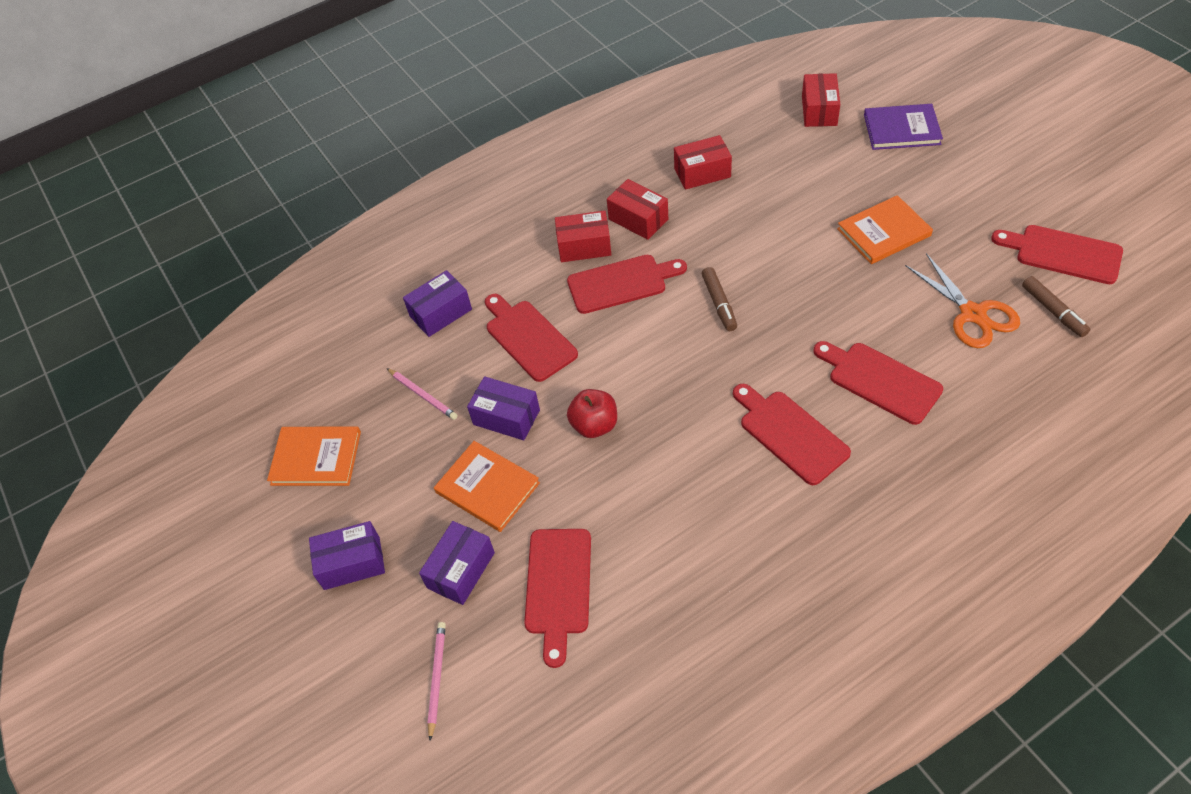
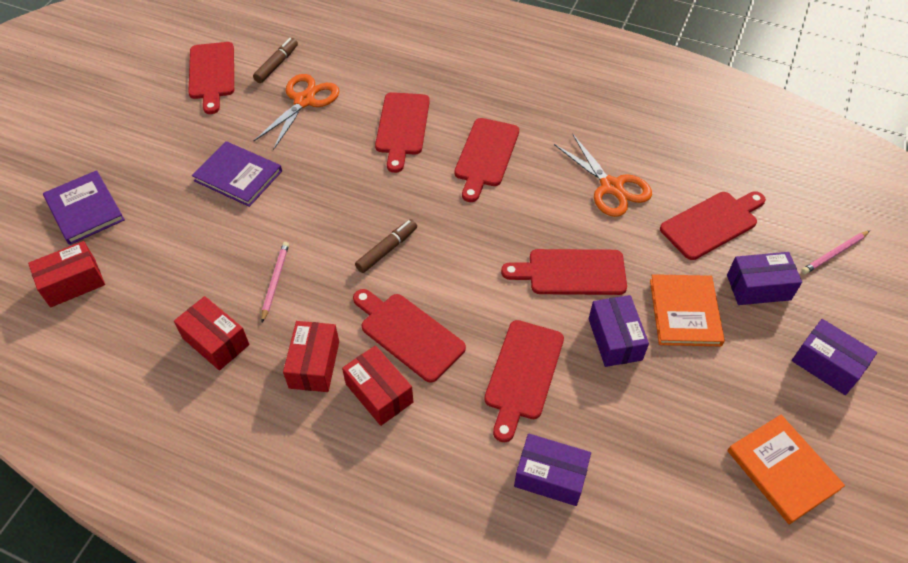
camera: 130 degrees left, 0 degrees up
pink pencil [387,368,458,420] -> pink pencil moved to [261,242,289,322]
red apple [567,389,617,438] -> red cutting board [501,249,627,295]
orange book [837,195,933,264] -> purple book [192,141,282,207]
none -> orange scissors [554,134,652,217]

